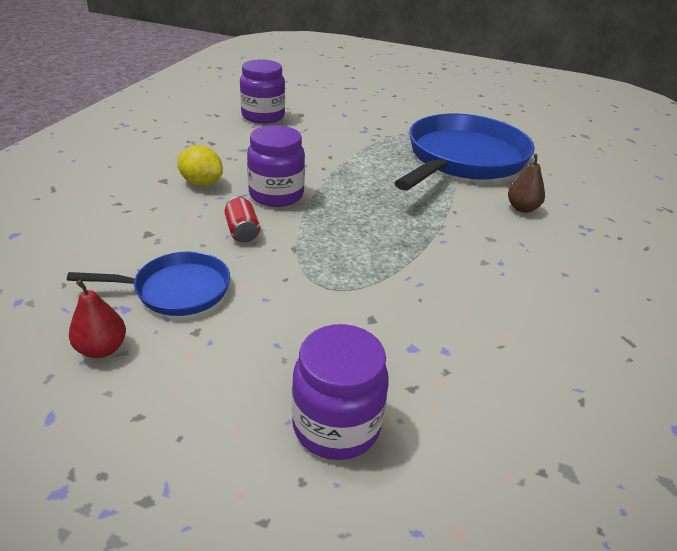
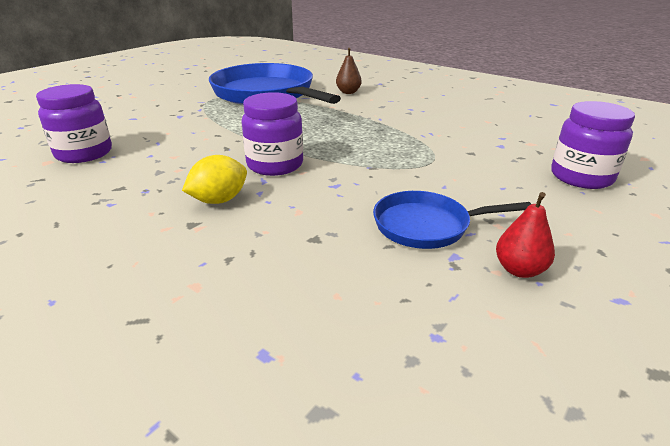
camera: 70 degrees left, 5 degrees down
blue pan [67,251,230,316] -> blue pan turned 105 degrees counterclockwise [373,191,531,249]
red can [225,196,260,242] -> none

